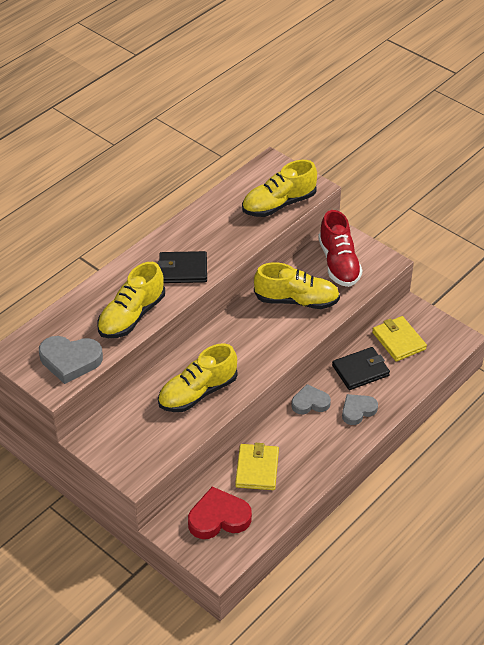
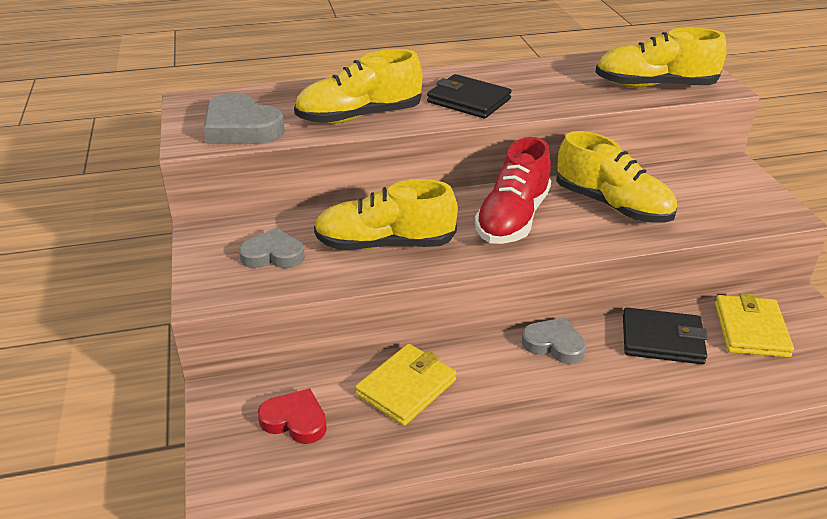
camera: 35 degrees right, 10 degrees down
red heart [188,487,252,539] -> red heart [258,388,327,444], size x0.66
red shoe [318,210,362,287] -> red shoe moved to [475,137,551,244]
grey heart [342,394,378,425] -> grey heart moved to [239,228,305,268]

